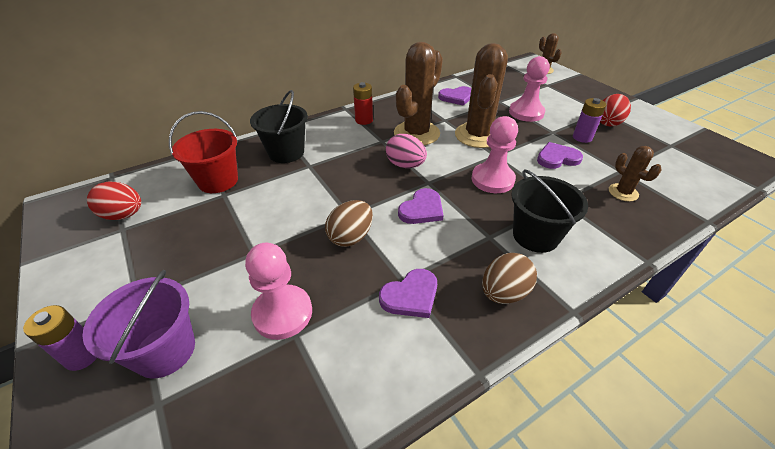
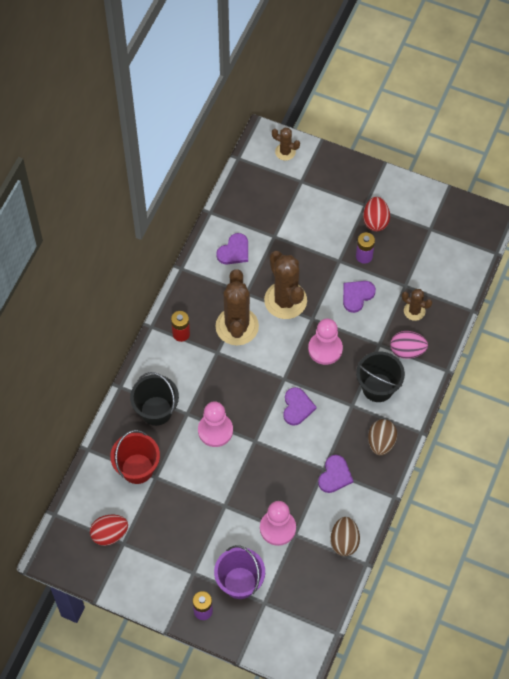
camera: 35 degrees left, 20 degrees up
brown egg [325,200,373,247] -> brown egg moved to [330,517,360,556]
pink egg [386,134,427,168] -> pink egg moved to [390,331,428,359]
pink pawn [509,56,550,122] -> pink pawn moved to [198,401,233,447]

